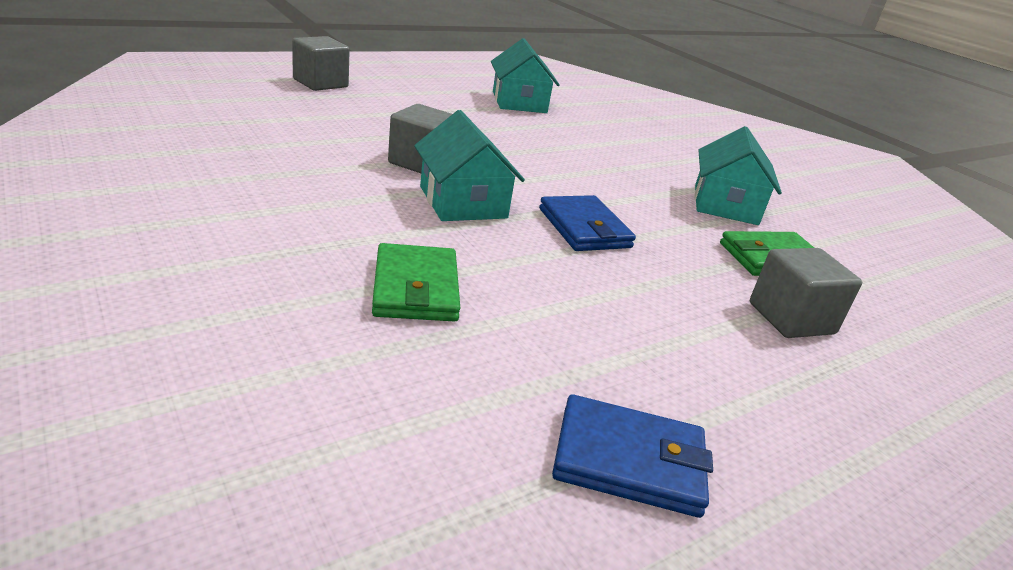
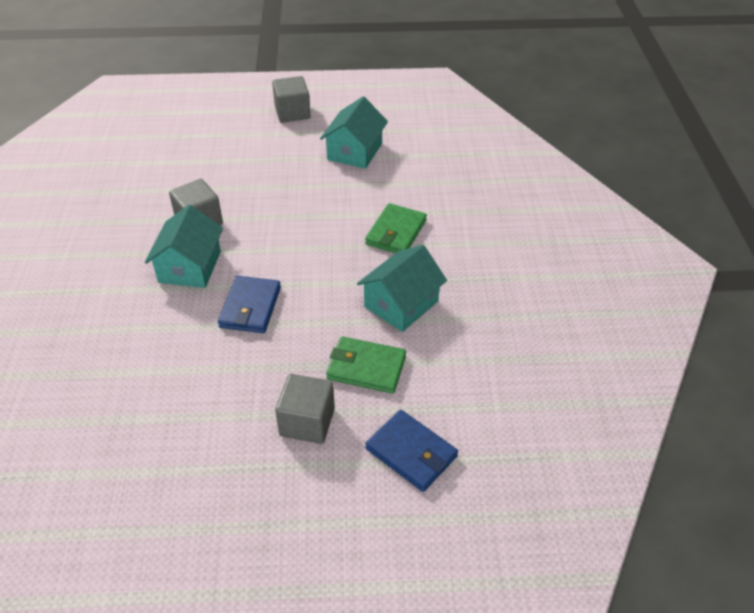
camera: 35 degrees right, 15 degrees up
grey cube [292,36,350,91] -> grey cube moved to [272,76,311,123]
green wallet [372,243,460,322] -> green wallet moved to [365,203,427,253]
blue wallet [552,394,713,518] -> blue wallet moved to [365,410,458,492]

